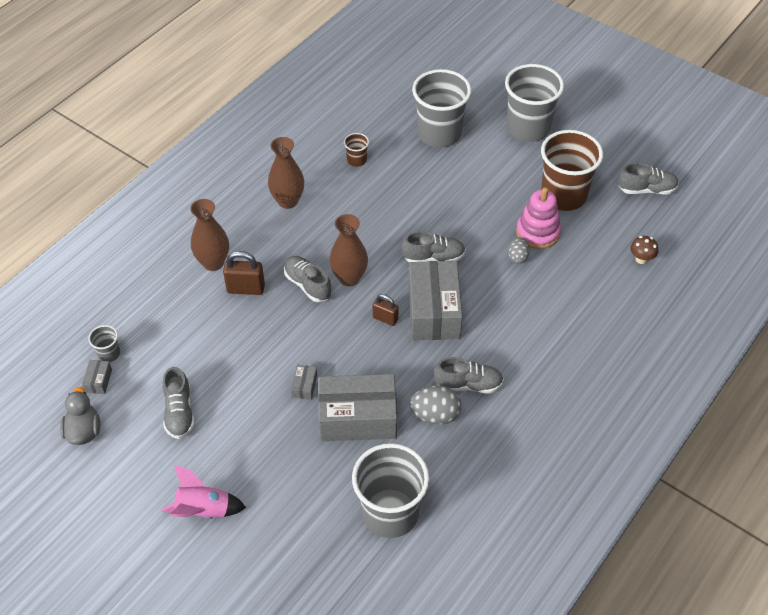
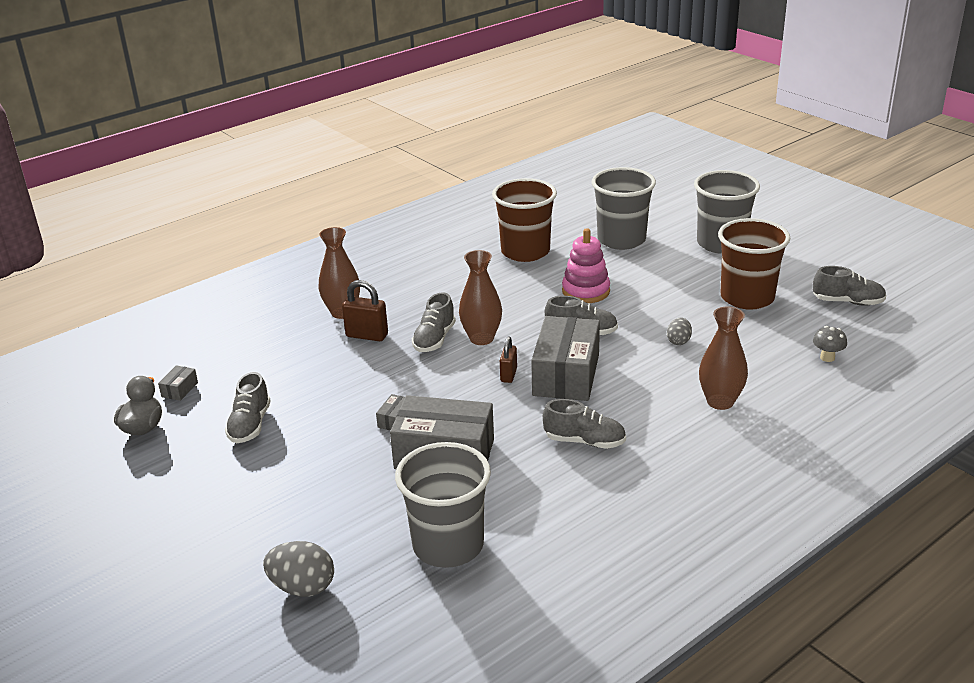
camera: 15 degrees right, 20 degrees down
grey cup [88,325,120,362] -> none
pink rocket [161,465,246,519] -> none
brown vase [268,137,304,209] -> brown vase moved to [699,307,748,410]
grey shoe [284,256,332,302] -> grey shoe turned 135 degrees counterclockwise [412,292,456,352]
brown cup [344,133,369,167] -> brown cup [492,178,557,262], size x2.32
brown padlock [373,294,399,326] -> brown padlock turned 60 degrees clockwise [500,336,517,383]
grey egg [409,385,462,425] -> grey egg moved to [263,541,334,597]
pink stacking toy [516,187,561,249] -> pink stacking toy moved to [562,228,610,303]
brown mushroom [630,236,658,264] -> grey mushroom [813,326,847,362]

